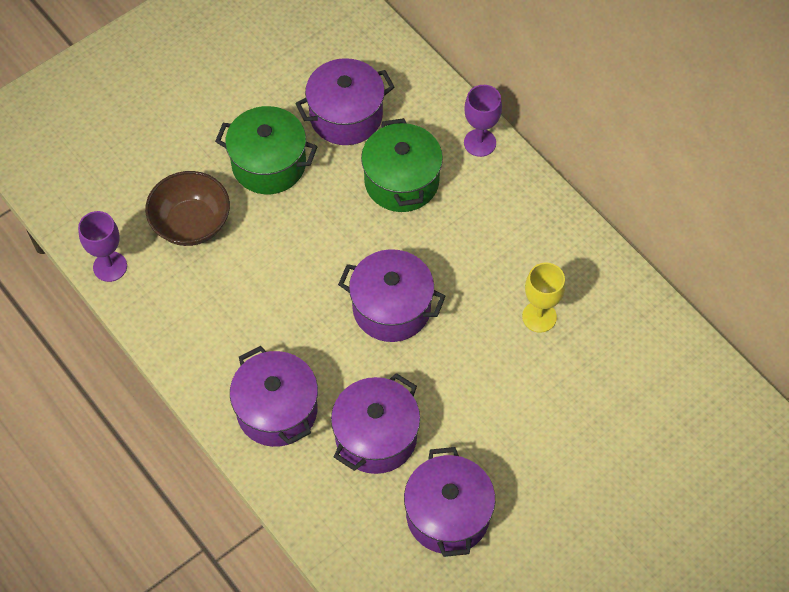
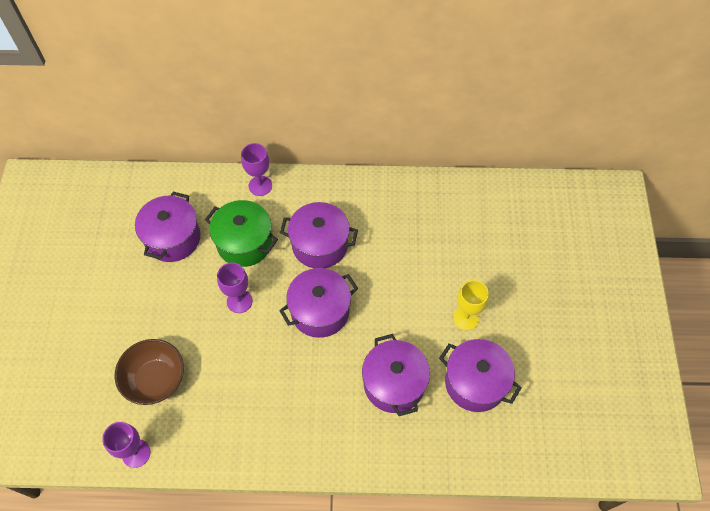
camera: 50 degrees left, 0 degrees up
green pot [215,106,318,194] -> none
purple pot [230,346,318,447] -> purple pot moved to [280,202,358,268]
yellow goblet [522,262,565,333] -> yellow goblet moved to [453,280,489,331]
none -> purple goblet [217,262,252,313]

